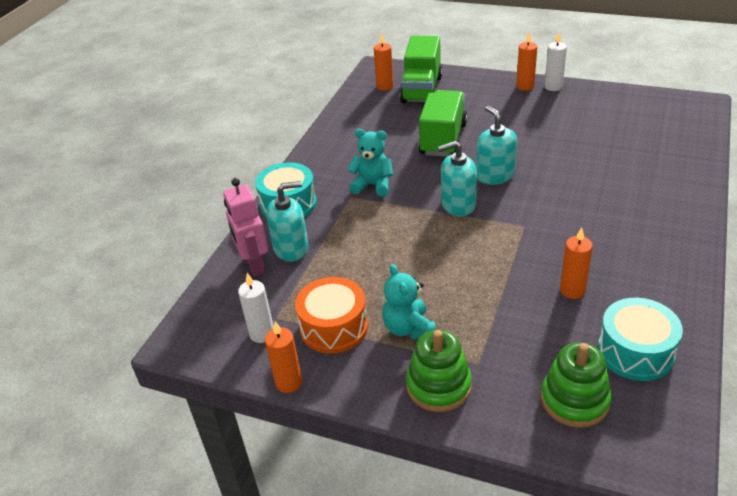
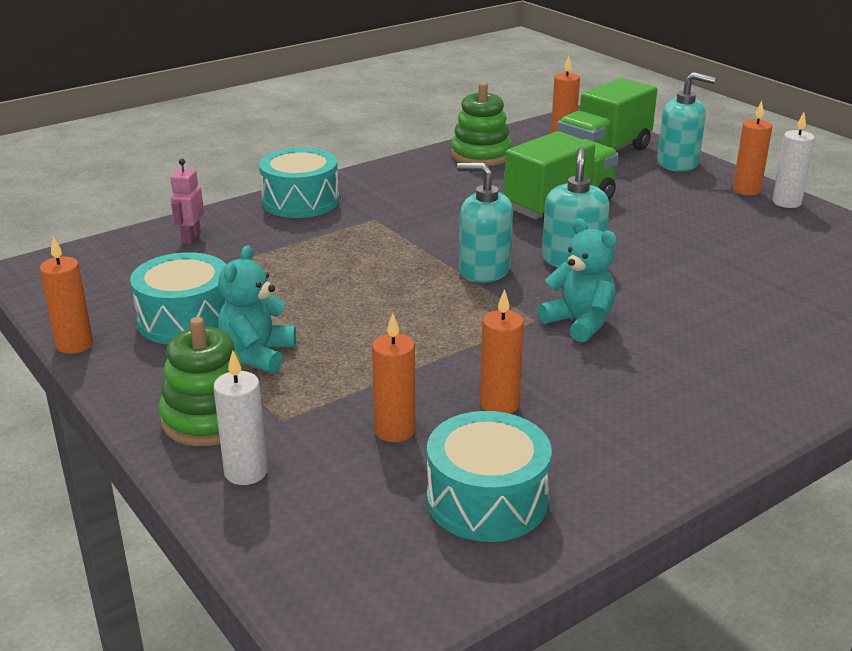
camera: 30 degrees right, 10 degrees down
pink robot [223,178,268,277] -> pink robot [170,159,204,244], size x0.60
white candle [238,273,274,343] -> white candle moved to [213,350,268,485]
turquoise soap dispenser [266,181,309,261] -> turquoise soap dispenser moved to [657,72,716,172]
orange drum [295,277,368,354] -> turquoise drum [130,252,226,345]
turquoise teddy bear [347,129,393,197] -> turquoise teddy bear moved to [537,218,617,343]
green stacking toy [541,343,612,428] -> green stacking toy moved to [451,82,512,166]
none -> orange candle [372,313,415,442]

